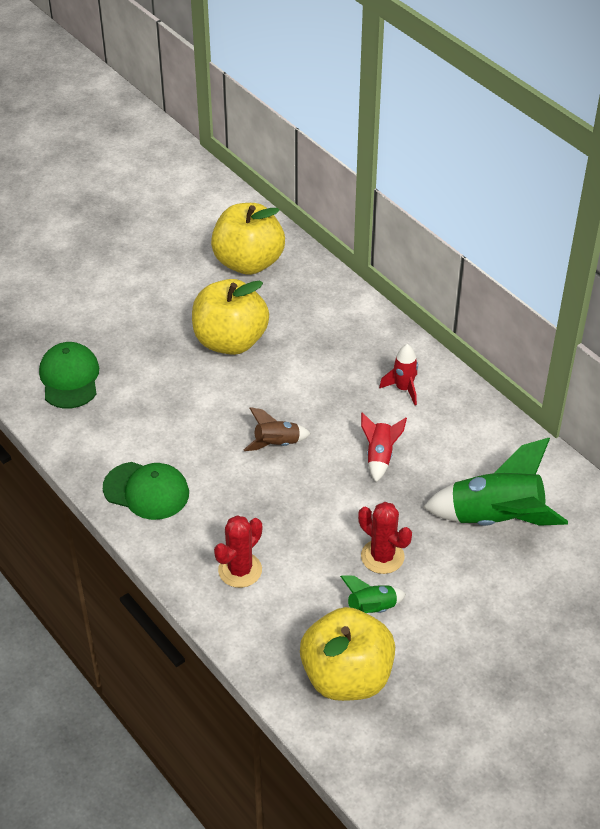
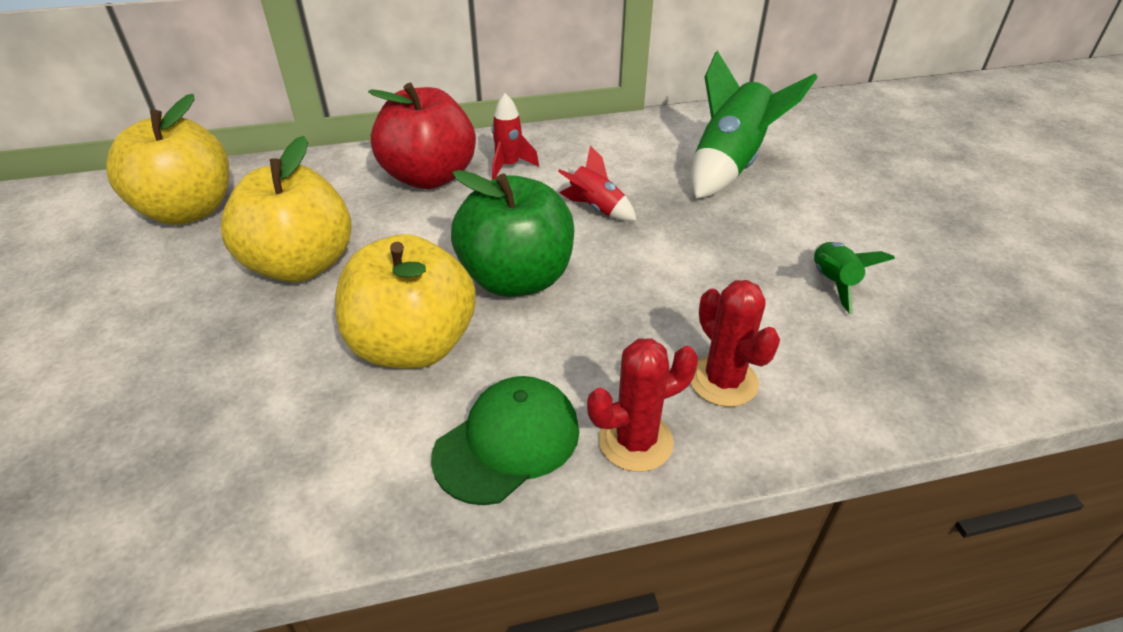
camera: 65 degrees left, 5 degrees down
green cap [39,342,99,409] -> none
brown rocket [244,407,311,451] -> green apple [451,170,574,297]
yellow apple [300,607,395,701] -> yellow apple moved to [335,234,476,369]
red cactus [358,502,412,574] -> red cactus moved to [587,338,698,472]
none -> red apple [368,83,476,189]

